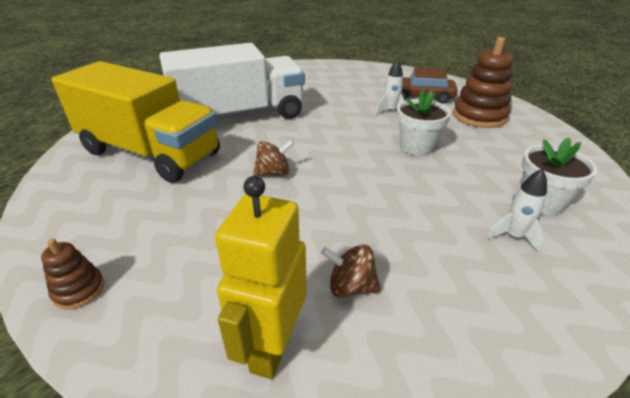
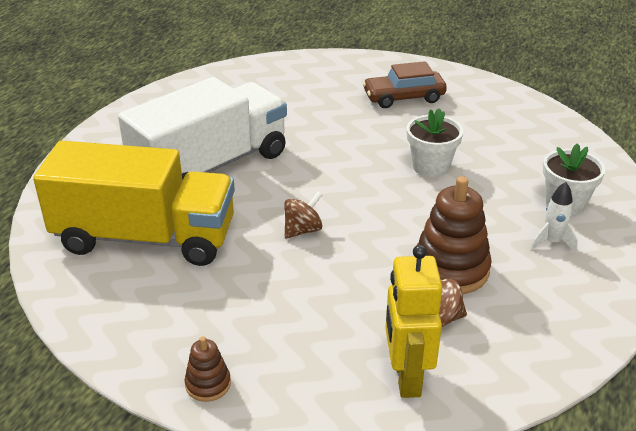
camera: 20 degrees left, 0 degrees up
white rocket [376,59,405,114] -> none
brown stacking toy [453,37,513,128] -> brown stacking toy moved to [416,176,492,294]

